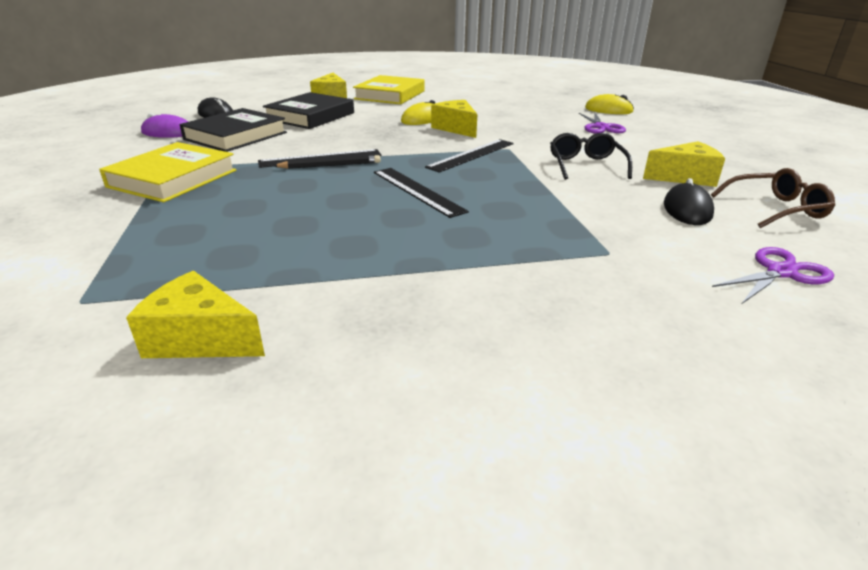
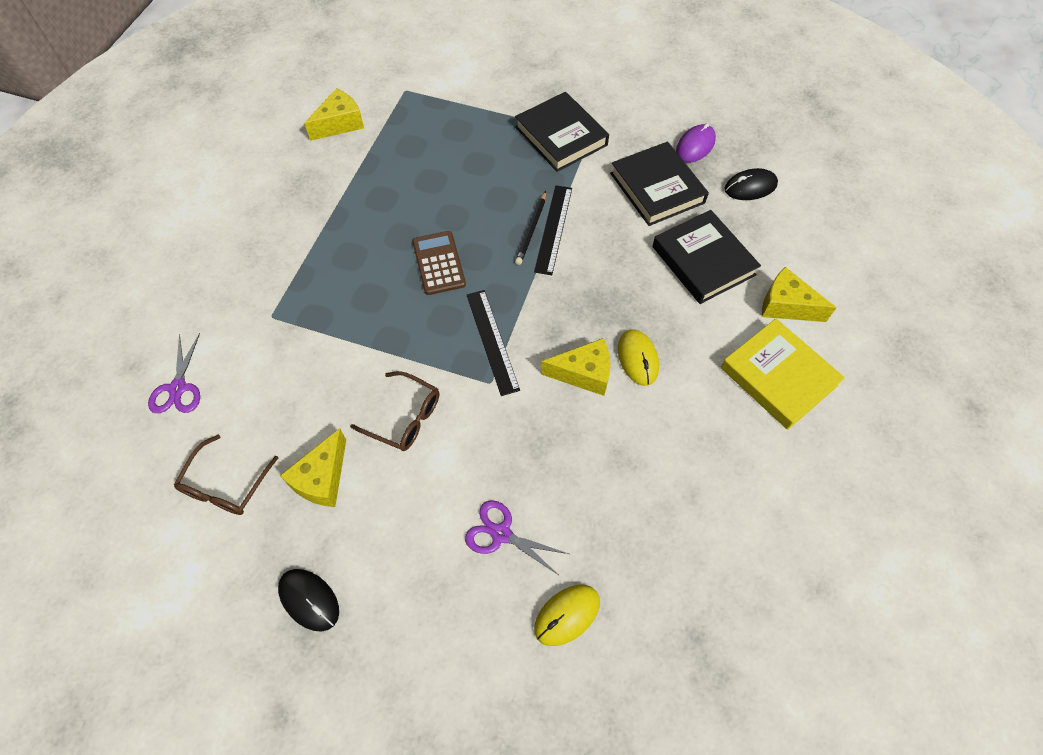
camera: 120 degrees right, 30 degrees up
yellow book [99,142,236,202] -> black book [515,92,609,172]
black ruler [374,168,469,218] -> brown calculator [412,231,466,295]
black glasses [550,133,632,180] -> brown glasses [350,371,439,451]
black mouse [664,178,714,225] -> black mouse moved to [278,569,339,632]

